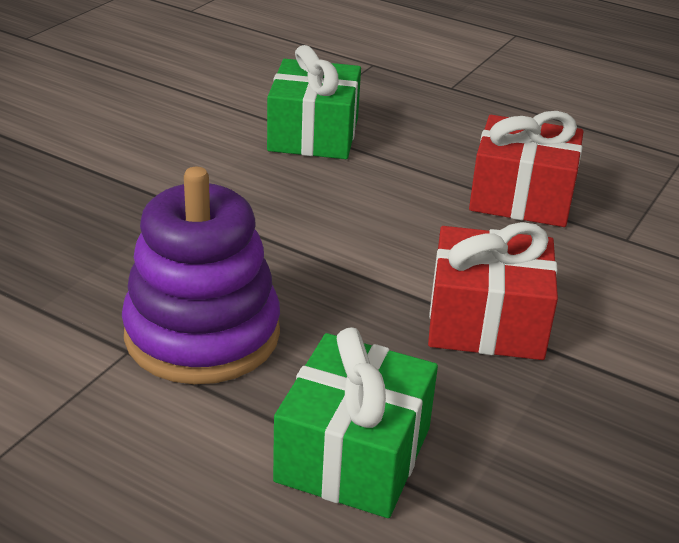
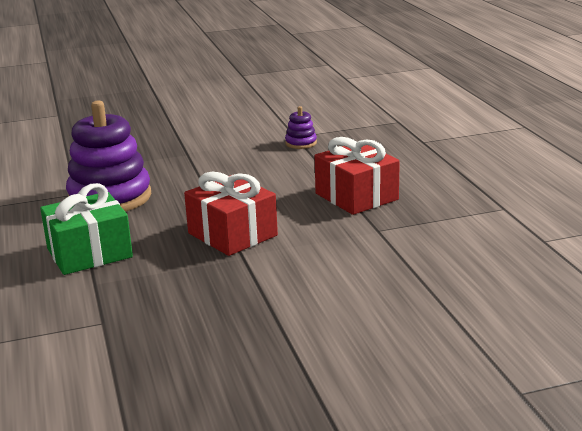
camera: 45 degrees right, 10 degrees down
green gift [267,45,361,159] -> purple stacking toy [285,106,317,149]

